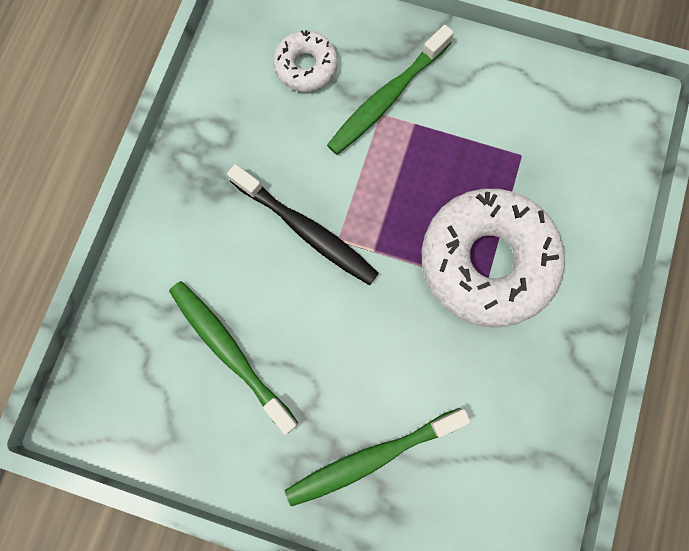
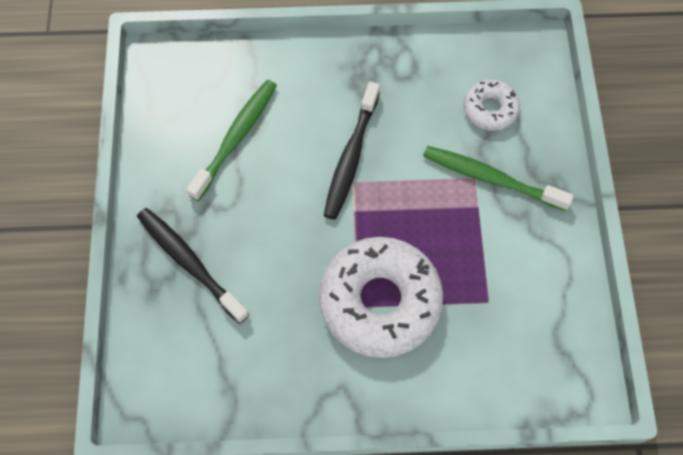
camera: 70 degrees right, 10 degrees down
green toothbrush [285,408,471,506] -> black toothbrush [137,208,249,324]

